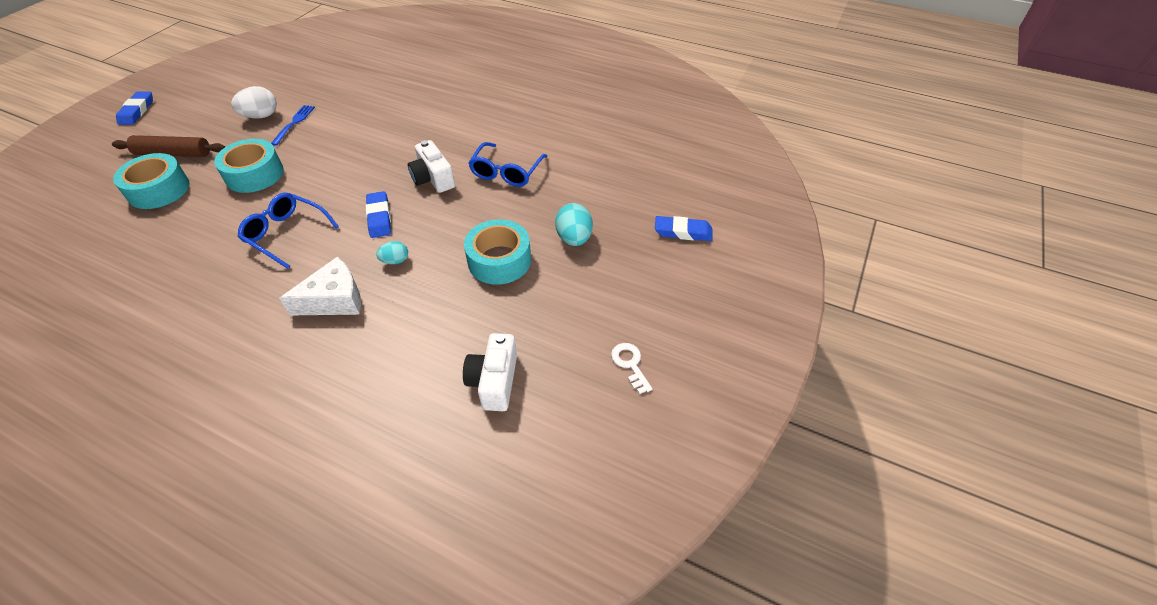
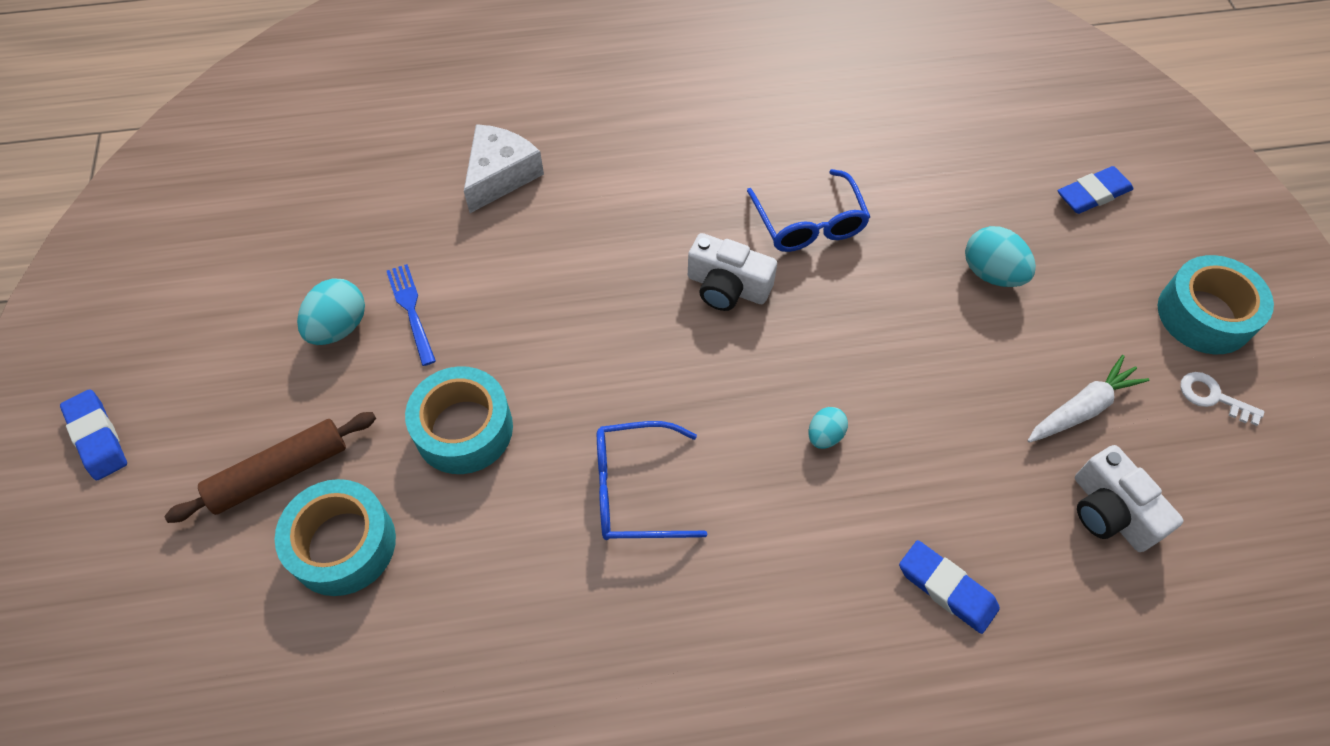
camera: 35 degrees left, 10 degrees up
white egg [231,86,277,119] -> turquoise egg [297,278,365,345]
white cheese [279,256,361,315] -> white cheese moved to [464,124,544,213]
blue eraser [366,191,391,238] -> blue eraser moved to [899,540,1000,634]
turquoise tape [464,219,531,285] -> turquoise tape moved to [1158,255,1274,354]
none -> white carrot [1028,355,1150,443]

